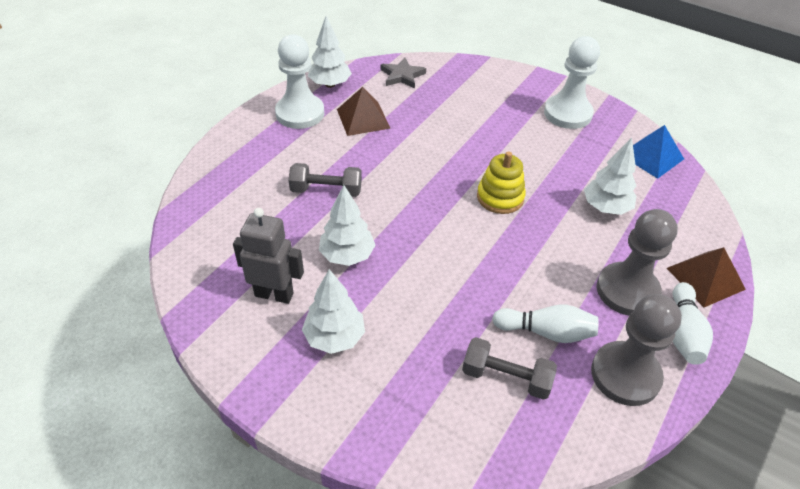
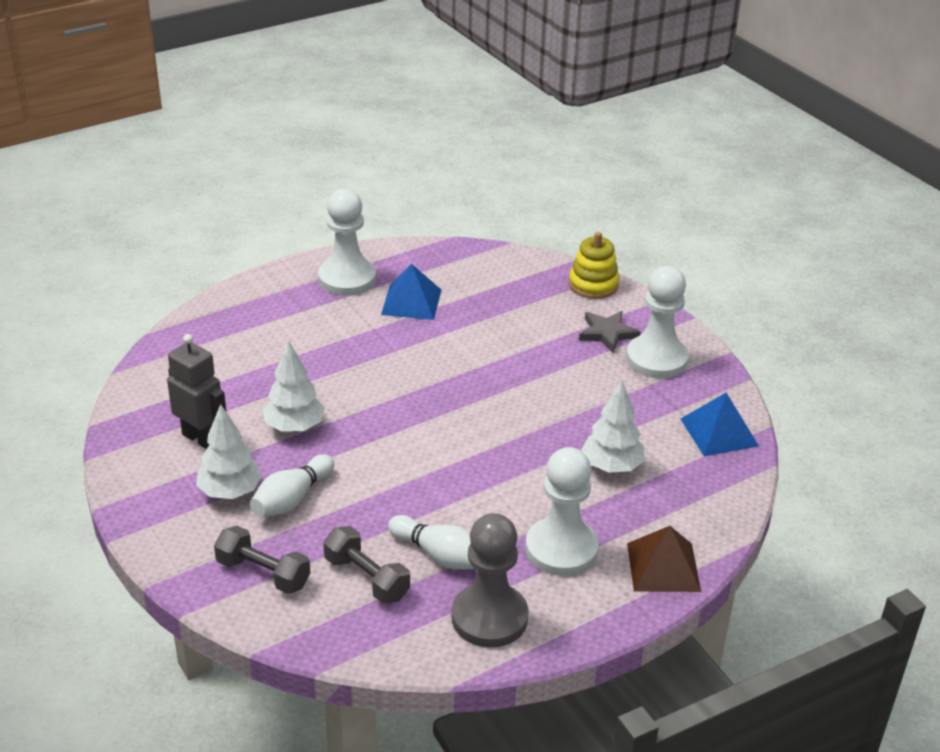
camera: 25 degrees right, 10 degrees down
grey dumbbell [289,163,362,197] -> grey dumbbell moved to [214,526,310,594]
white tree [308,16,352,88] -> none
brown pyramid [337,87,391,136] -> blue pyramid [381,264,441,320]
grey star [381,58,426,89] -> grey star moved to [579,311,640,353]
yellow stacking toy [477,151,526,214] -> yellow stacking toy moved to [569,232,619,299]
grey pawn [597,209,678,316] -> white pawn [525,447,599,576]
white bowling pin [673,282,713,365] -> white bowling pin moved to [250,454,334,517]

